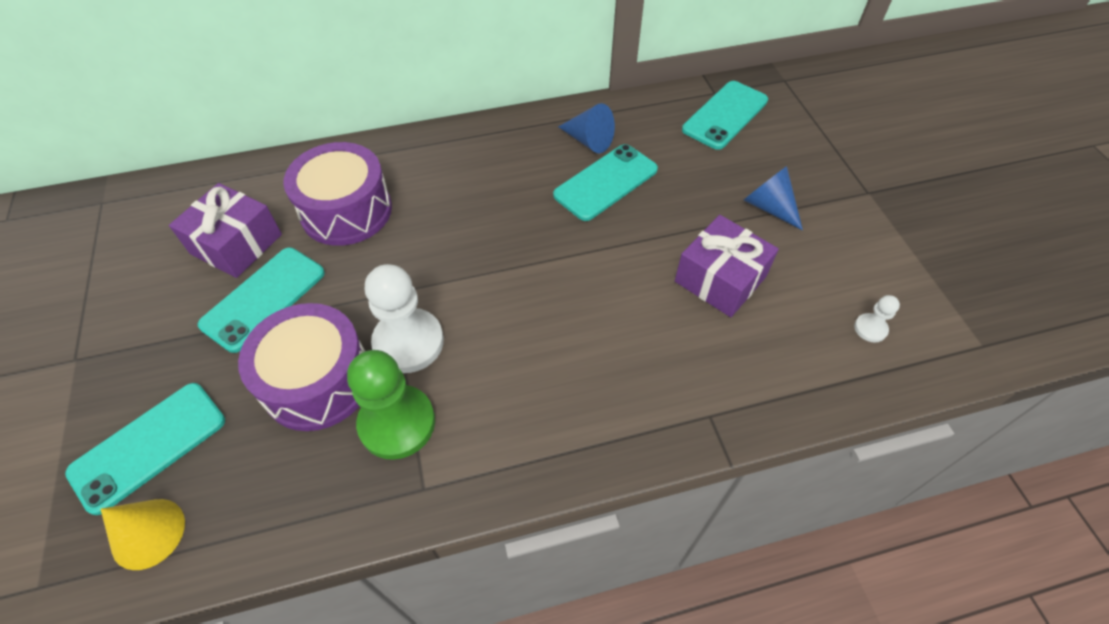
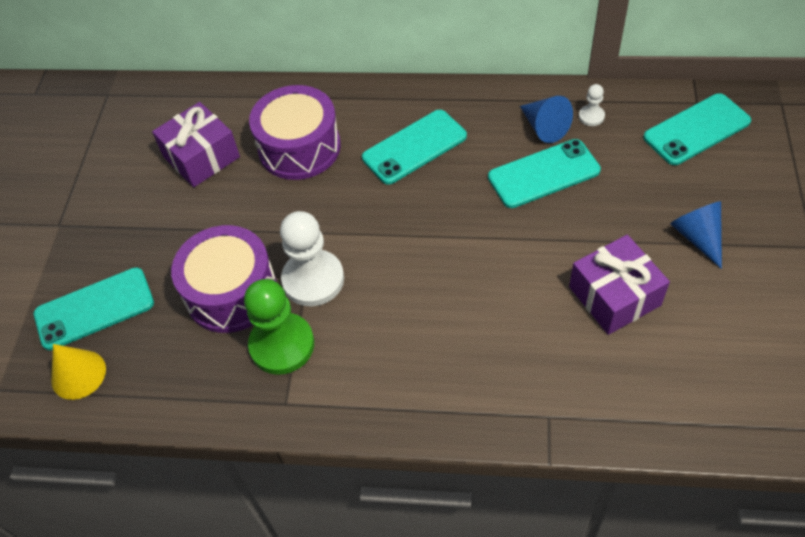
camera: 25 degrees right, 0 degrees up
turquoise phone [198,248,325,353] -> turquoise phone moved to [362,110,467,185]
white pawn [854,295,900,342] -> white pawn moved to [579,84,605,126]

